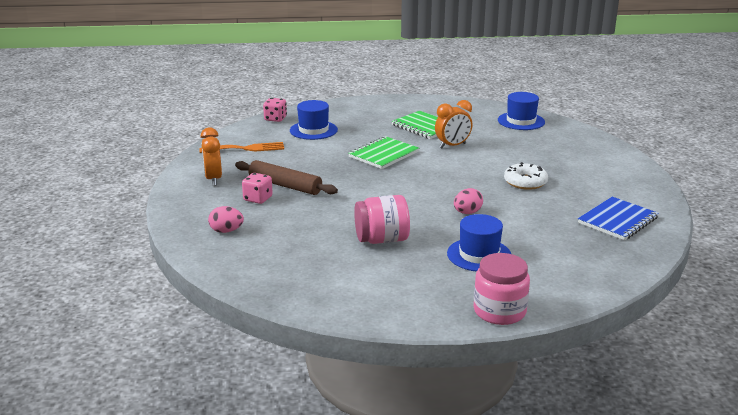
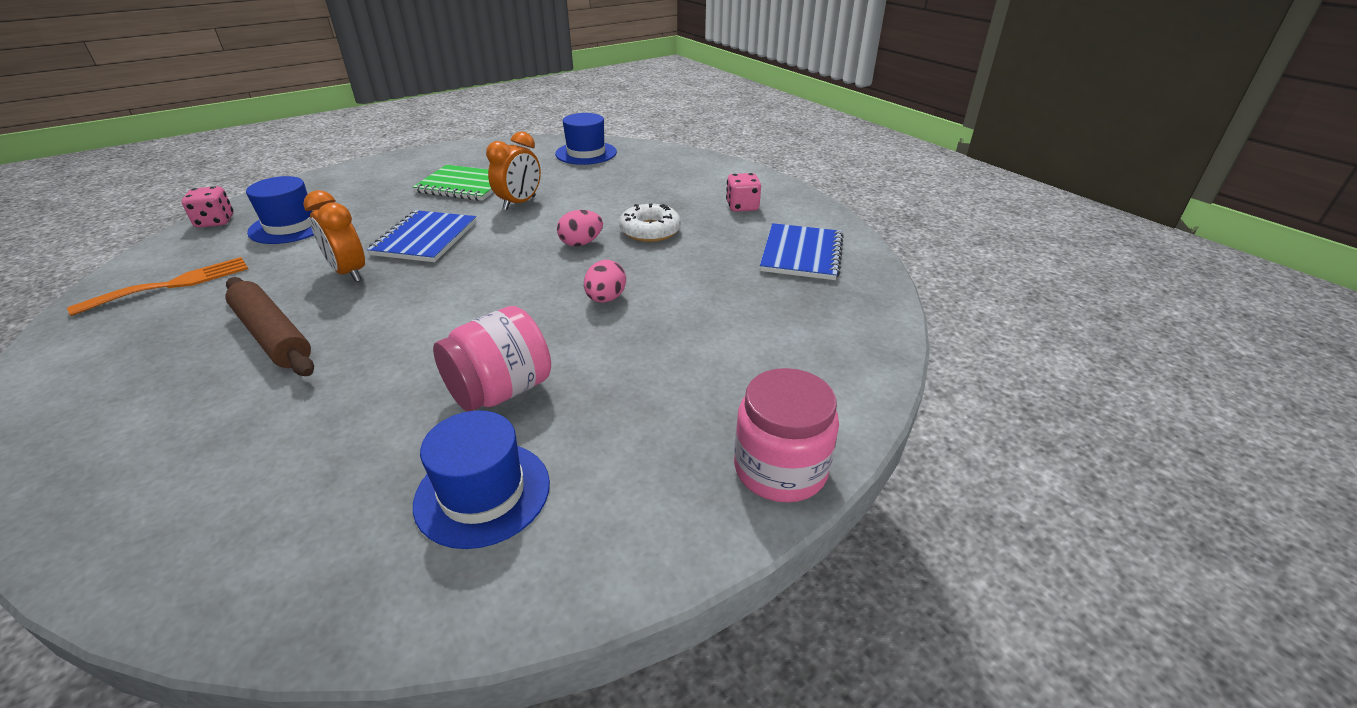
camera: 30 degrees left, 10 degrees up
orange clock [200,128,222,186] -> orange clock moved to [303,190,365,282]
pink egg [208,206,244,233] -> pink egg moved to [557,210,603,246]
brown rolling pin [235,160,338,195] -> brown rolling pin turned 45 degrees clockwise [225,277,314,376]
pink dice [242,173,273,204] -> pink dice moved to [726,173,761,212]
green notebook [348,136,419,169] -> blue notebook [367,210,476,262]
blue hat [447,214,511,272] -> blue hat moved to [413,410,550,549]

